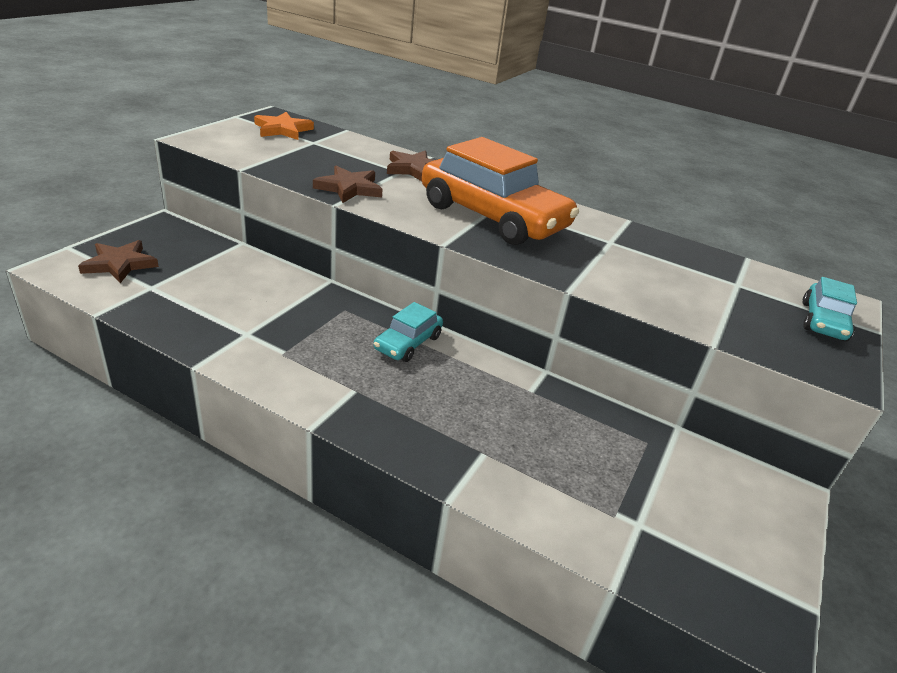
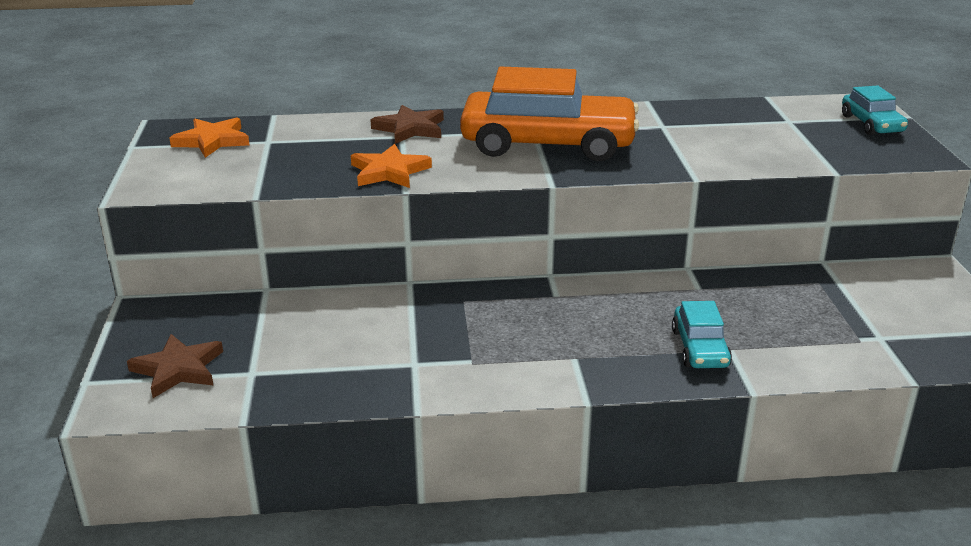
camera: 30 degrees left, 5 degrees down
brown star [313,166,383,203] -> orange star [351,144,432,188]
turquoise car [374,302,443,362] -> turquoise car moved to [672,301,732,368]

